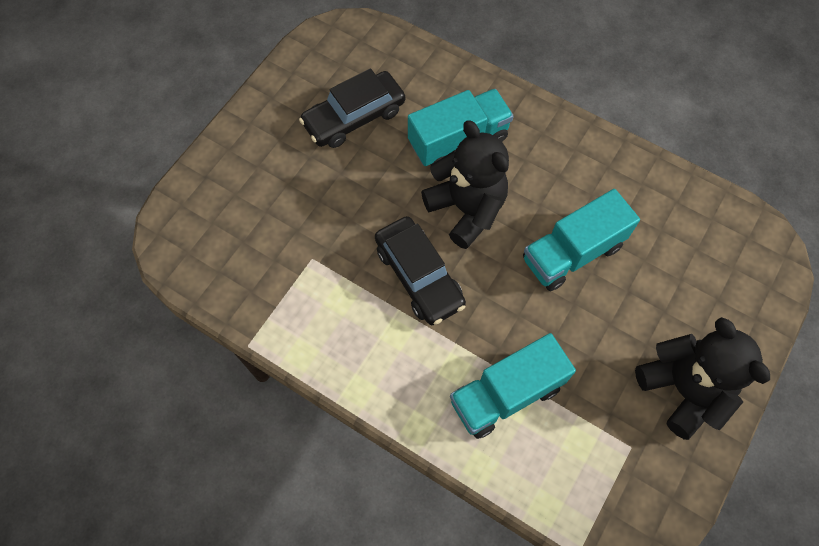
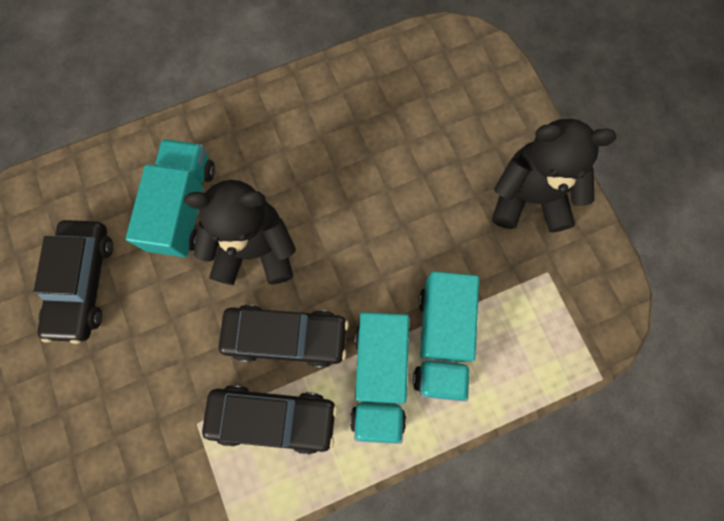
camera: 55 degrees left, 10 degrees up
turquoise truck [523,189,640,291] -> turquoise truck moved to [350,312,409,444]
none -> black car [202,385,337,455]

